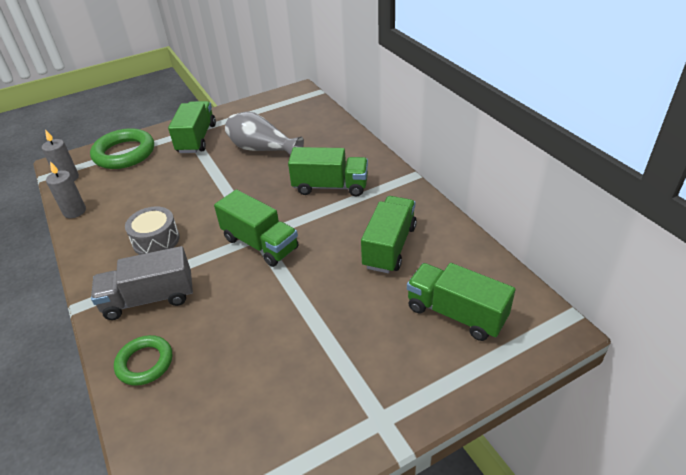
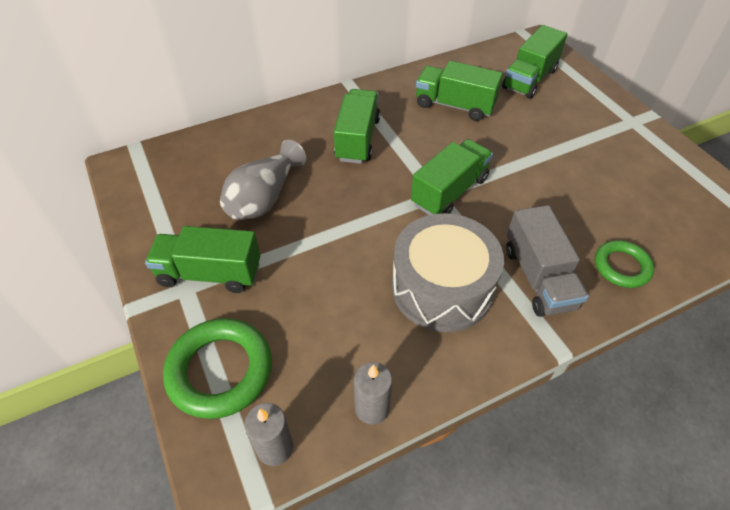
camera: 90 degrees left, 10 degrees up
grey drum [125,207,180,255] -> grey drum [392,213,504,332], size x1.73

